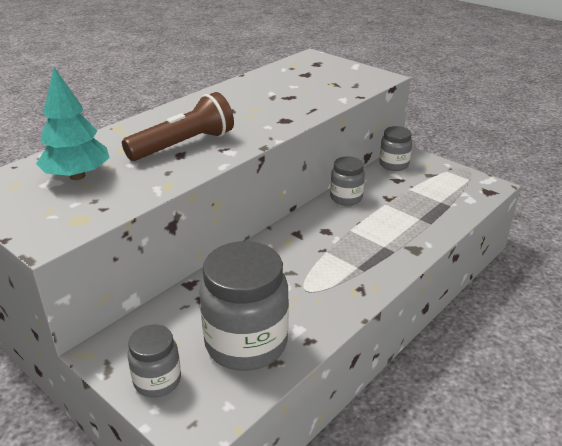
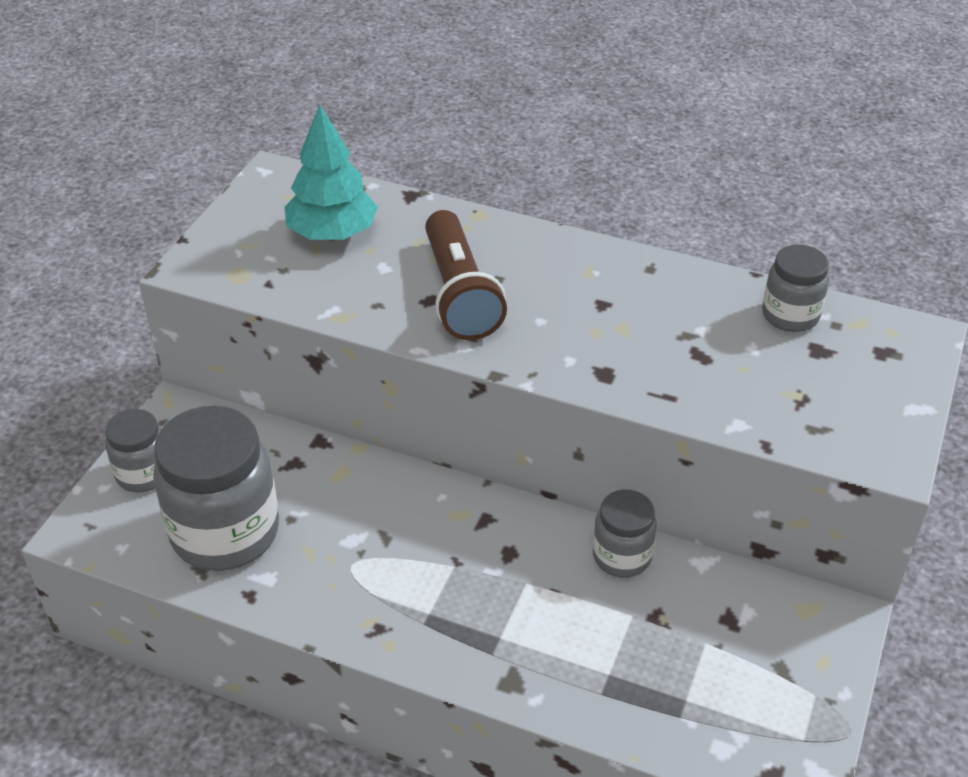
camera: 70 degrees right, 10 degrees up
brown flashlight [122,92,234,161] -> brown flashlight turned 45 degrees clockwise [425,210,507,340]
grey jar [379,126,412,171] -> grey jar moved to [762,245,829,332]

